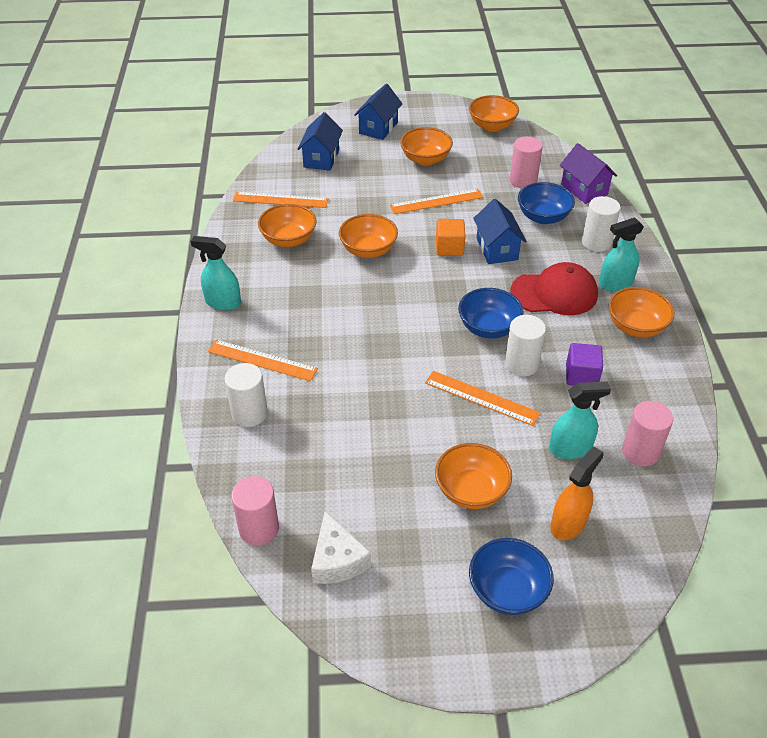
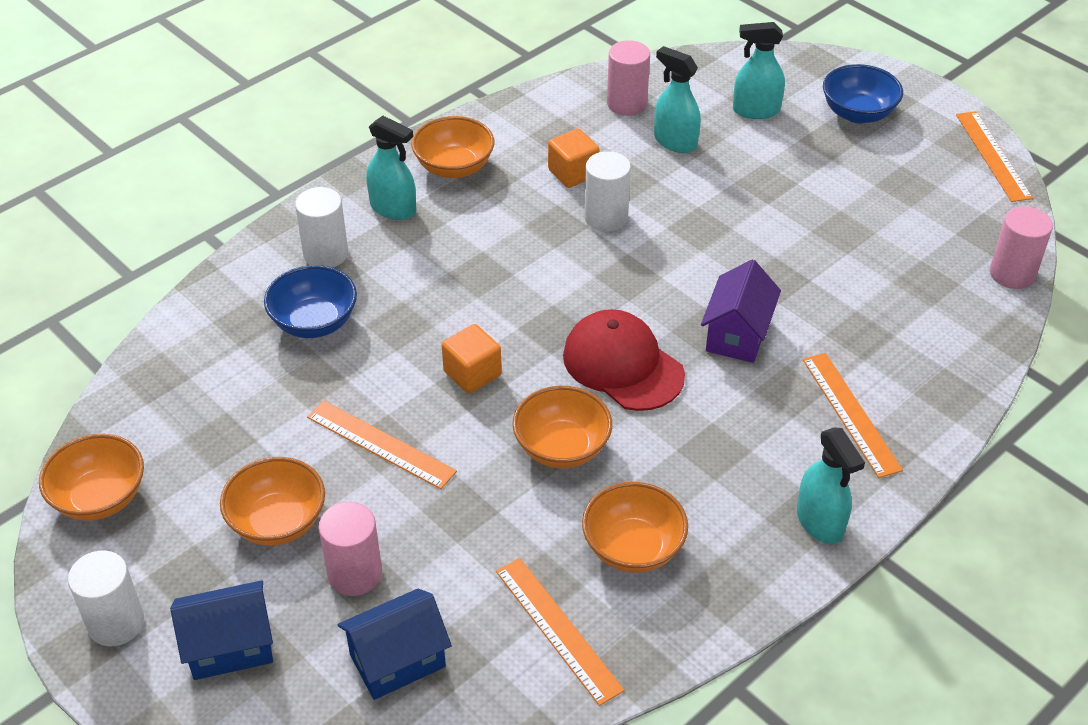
camera: 130 degrees left, 0 degrees up
white cylinder [225,363,268,427] -> white cylinder moved to [68,550,144,647]
white cheese [311,511,371,584] -> none
orange ruler [425,371,540,426] -> orange ruler moved to [956,111,1033,202]
orange bowl [435,443,512,509] -> none
blue bowl [458,288,524,338] -> none
blue house [473,199,526,264] -> none
pink cylinder [510,137,543,188] -> pink cylinder moved to [319,502,382,596]
red cap [511,262,598,315] -> red cap moved to [563,309,685,411]
orange spray bottle [551,447,603,540] -> turquoise spray bottle [733,22,785,119]
purple house [560,143,617,204] -> purple house moved to [701,260,781,363]
purple cube [566,343,603,386] -> orange cube [548,129,599,188]

